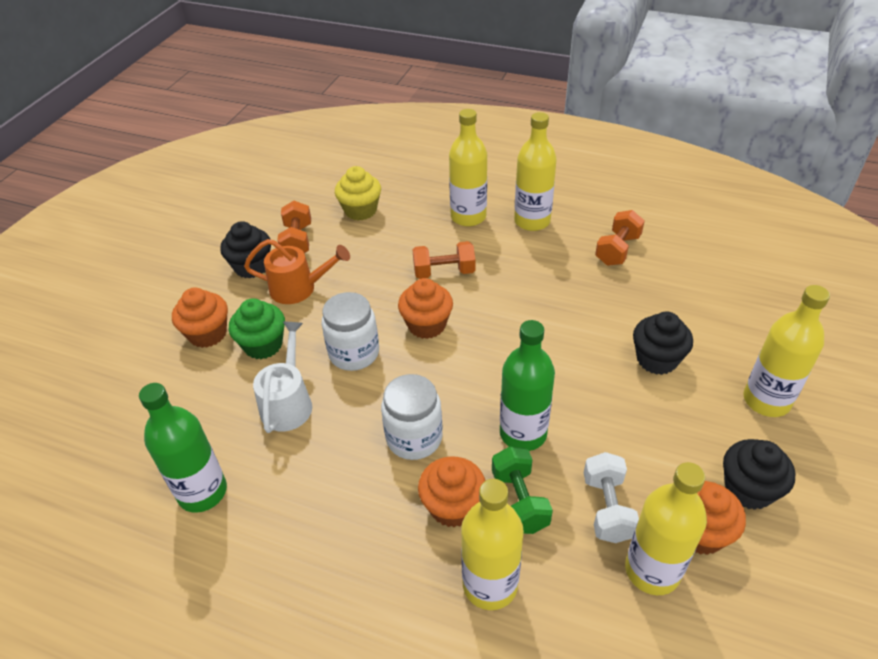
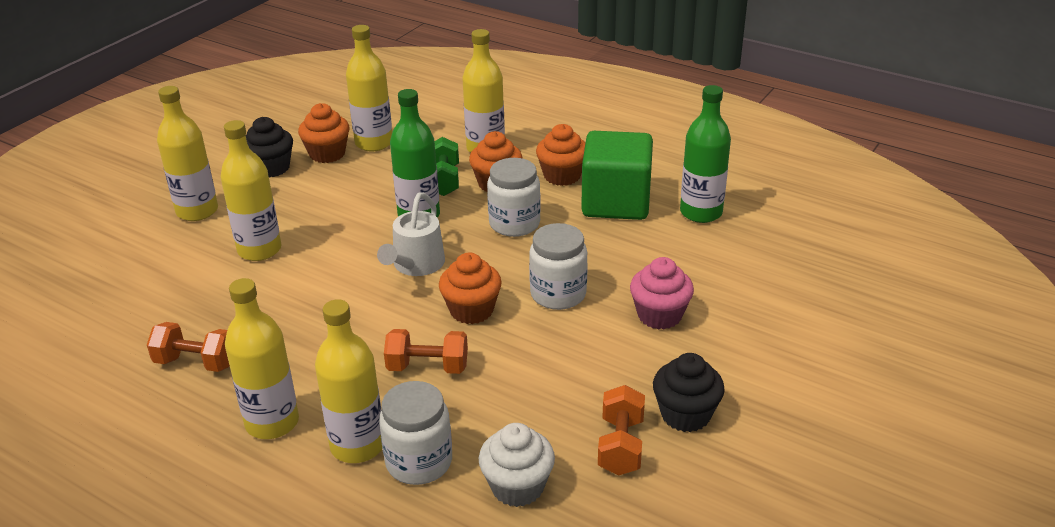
camera: 170 degrees left, 10 degrees down
orange cupcake [172,288,228,348] -> orange cupcake moved to [536,124,586,186]
green cupcake [229,298,285,359] -> pink cupcake [630,257,694,329]
orange watering can [244,239,350,304] -> none
white watering can [253,322,312,433] -> white watering can moved to [377,192,445,276]
yellow cupcake [335,166,381,221] -> white cupcake [479,423,555,507]
white dumbbell [584,452,639,543] -> none
orange dumbbell [595,210,645,266] -> orange dumbbell turned 60 degrees clockwise [147,322,230,372]
black cupcake [633,312,693,375] -> yellow bottle [221,120,281,261]
none -> white jar [379,381,452,485]
none -> green cube [581,131,653,220]

